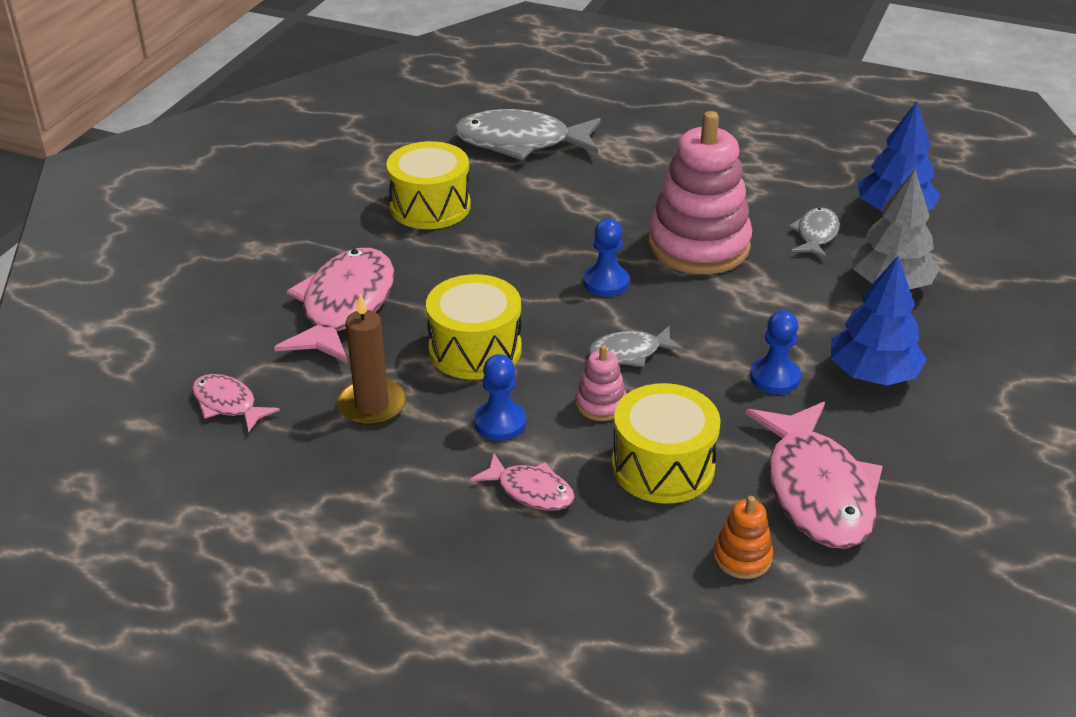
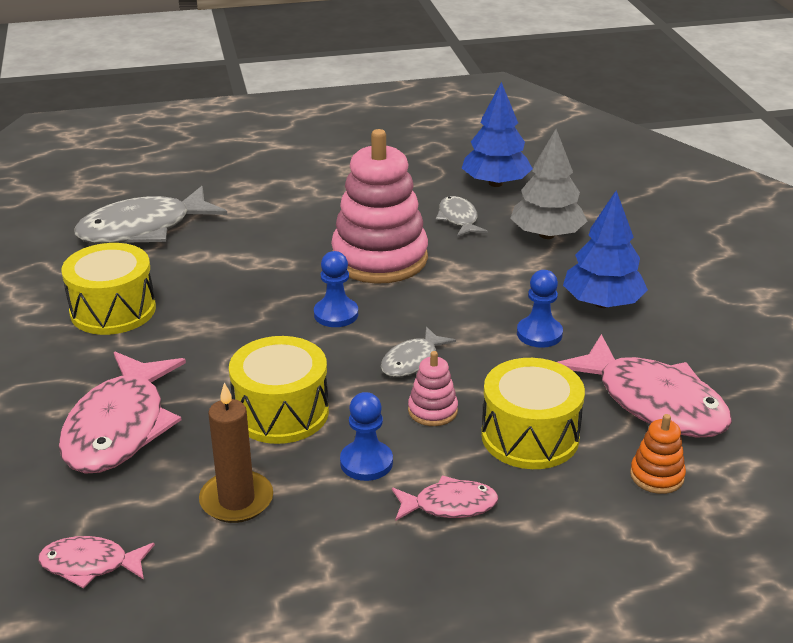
camera: 35 degrees left, 5 degrees down
pink fish [274,248,394,363] -> pink fish turned 150 degrees counterclockwise [59,352,186,474]

